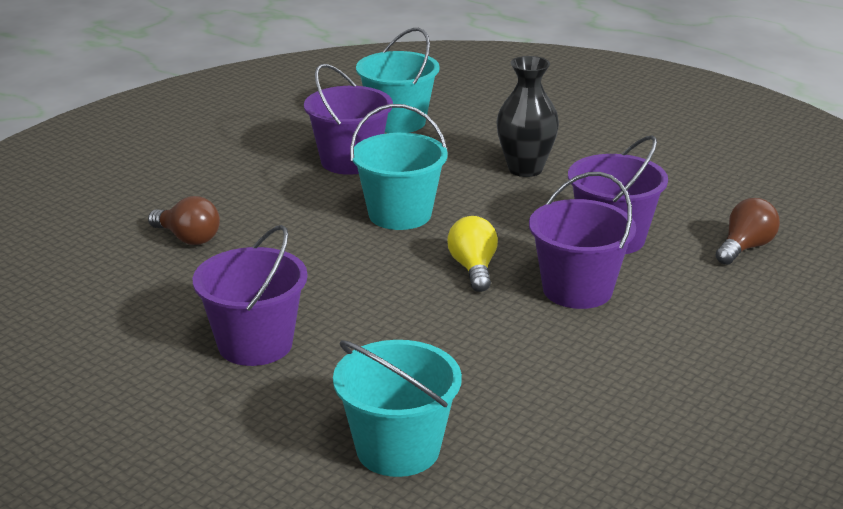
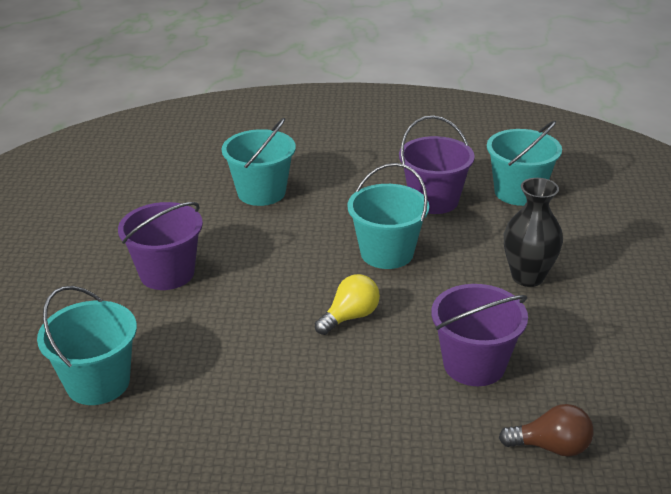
camera: 55 degrees right, 5 degrees up
brown light bulb [148,196,220,245] -> turquoise bucket [222,118,296,206]
purple bucket [529,172,636,309] -> none

